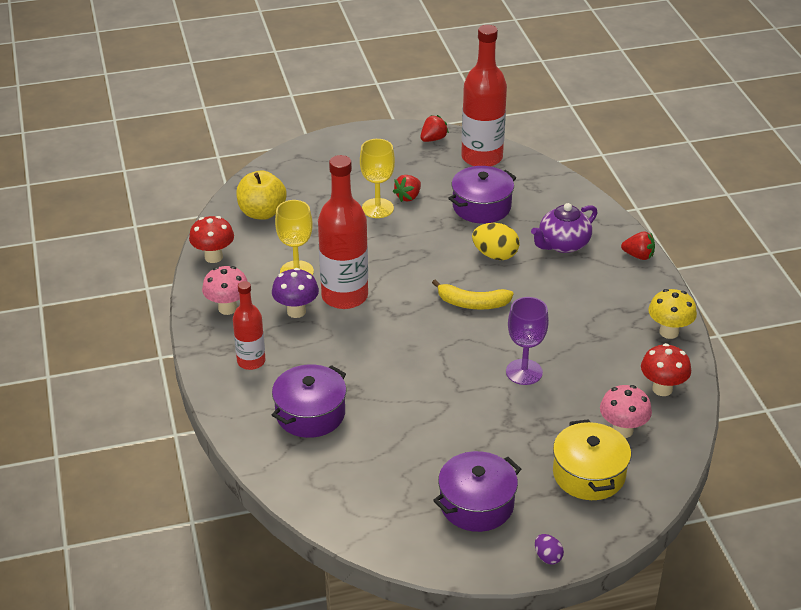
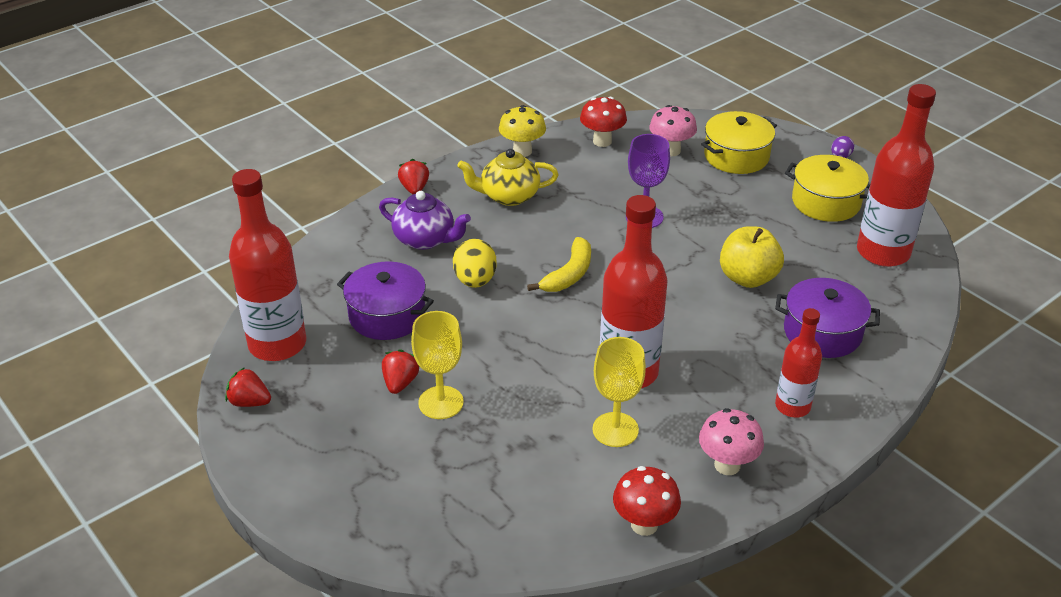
camera: 115 degrees left, 0 degrees up
yellow apple [236,170,287,220] -> yellow apple moved to [720,226,784,288]
purple mushroom [272,268,319,318] -> none
red strawberry [393,175,421,202] -> red strawberry turned 90 degrees counterclockwise [382,349,419,394]
yellow banana [432,279,514,310] -> yellow banana turned 45 degrees clockwise [527,237,591,292]
purple pot [433,451,521,532] -> yellow pot [785,155,870,222]
none -> yellow teapot [457,149,559,206]
none -> red bottle [857,84,936,267]

